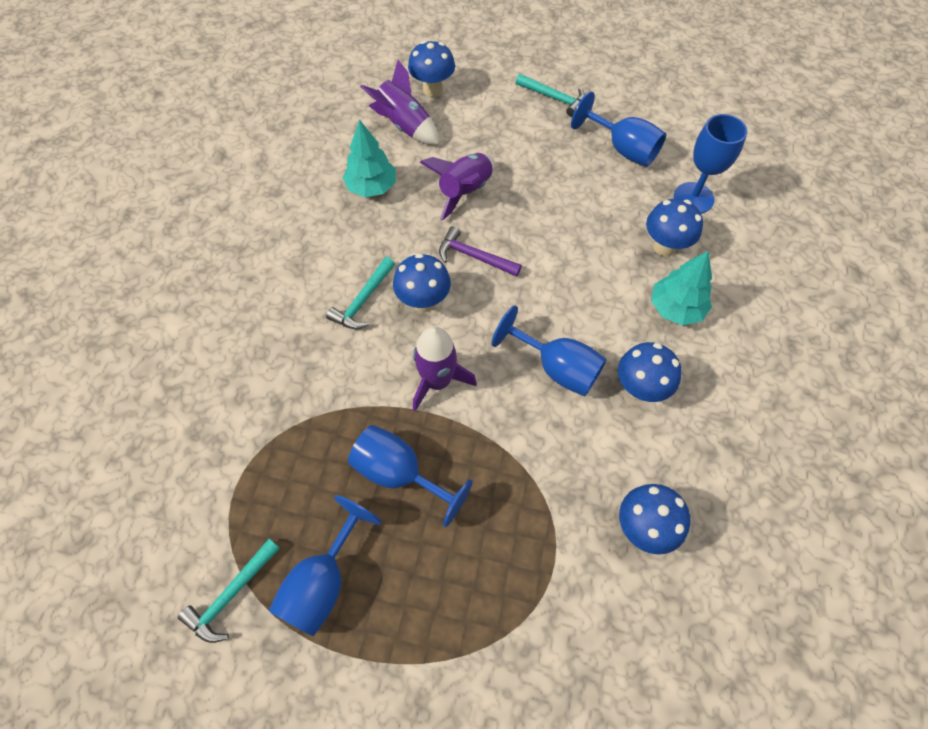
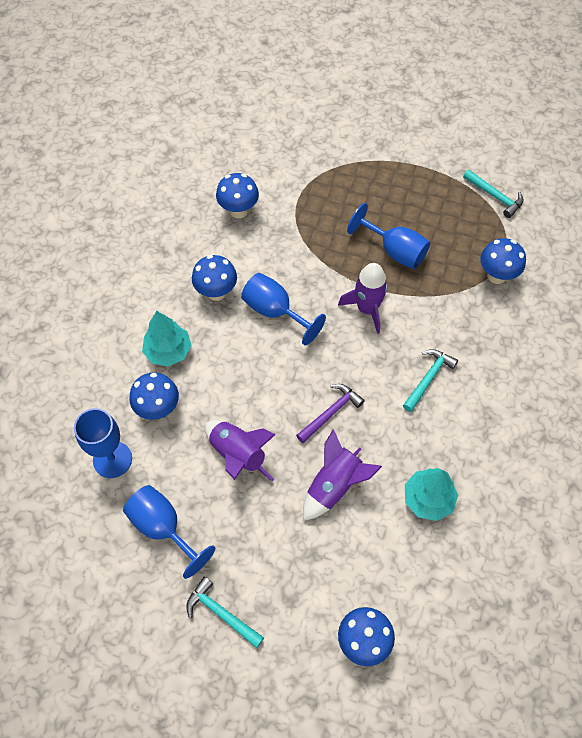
camera: 175 degrees left, 0 degrees up
turquoise hammer [178,539,280,643] -> turquoise hammer turned 90 degrees clockwise [463,170,524,218]
blue goblet [269,495,382,636] -> none
purple rocket [360,60,439,145] -> purple rocket moved to [205,420,276,482]
blue mushroom [393,253,451,312] -> blue mushroom moved to [480,238,526,284]
purple hammer [439,226,522,277] -> purple hammer turned 75 degrees counterclockwise [296,384,365,443]

